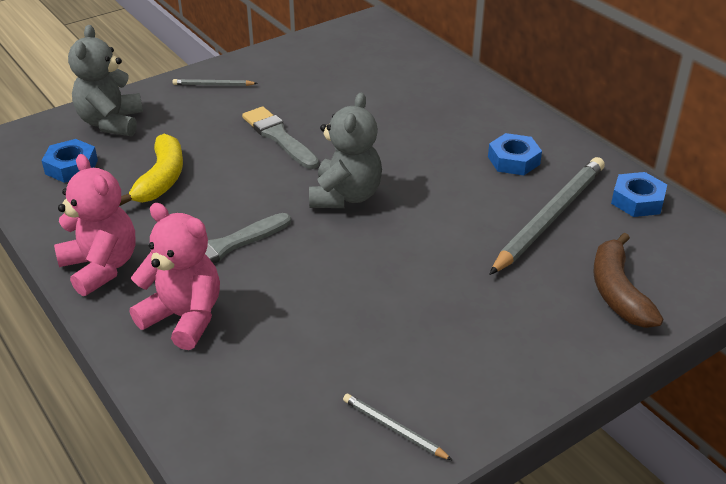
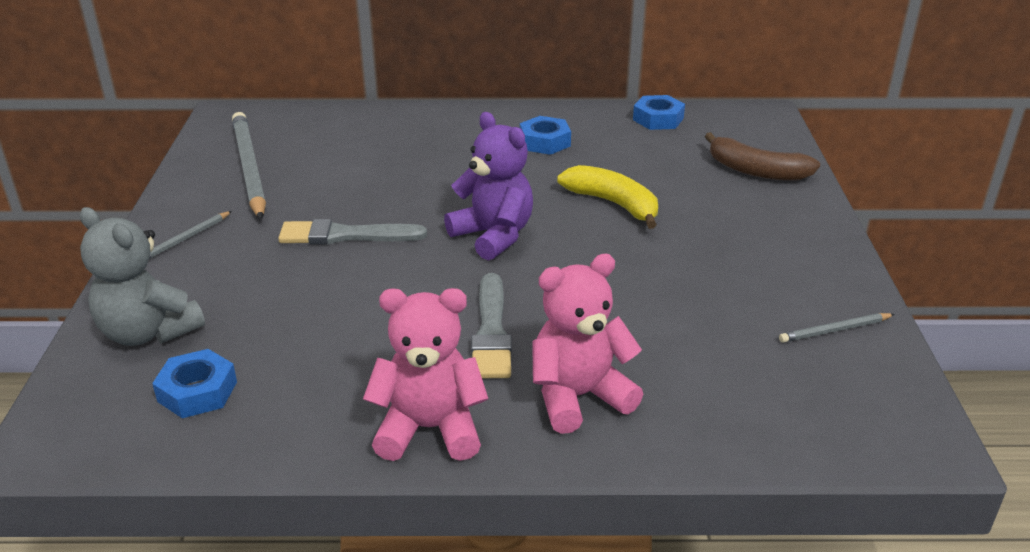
camera: 55 degrees left, 5 degrees down
yellow banana [119,134,183,206] -> yellow banana moved to [557,165,658,229]
grey teddy bear [309,93,382,208] -> purple teddy bear [444,112,533,261]
grey pencil [489,157,605,275] -> grey pencil moved to [232,112,266,220]

